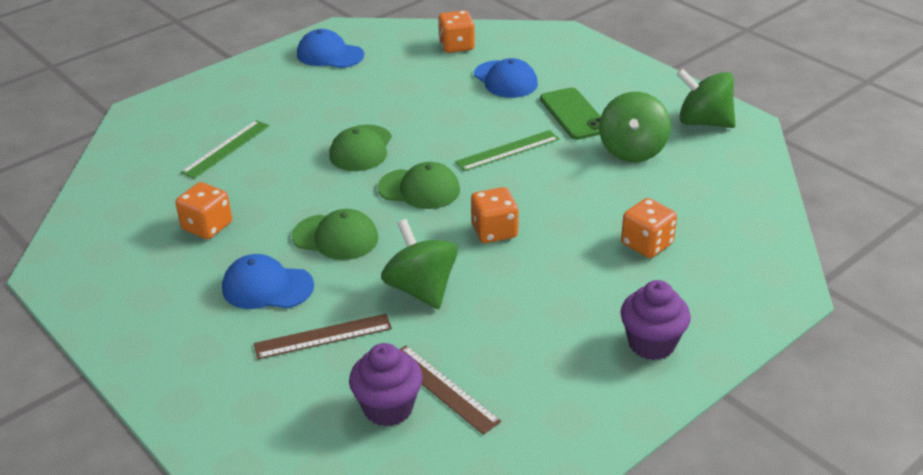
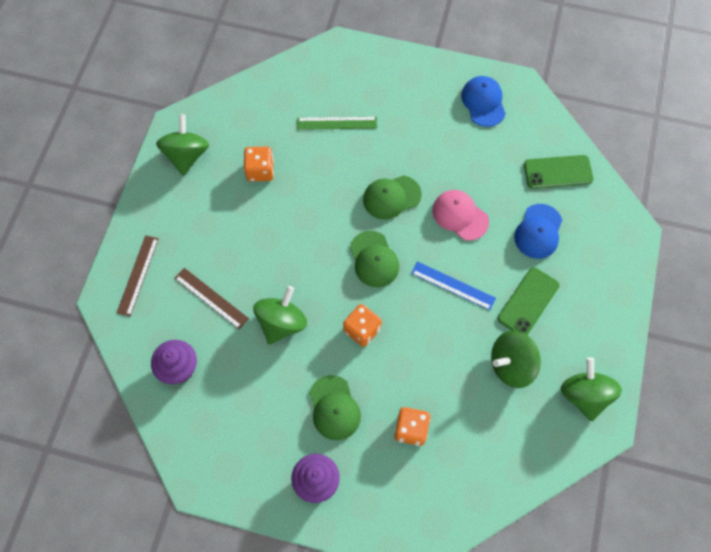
camera: 55 degrees right, 30 degrees up
blue cap [222,254,314,309] -> none
green cap [292,209,378,260] -> green cap moved to [309,375,361,440]
brown ruler [400,345,501,435] -> brown ruler moved to [117,235,159,317]
orange dice [438,10,475,53] -> green phone [524,155,593,189]
green ruler [455,130,559,171] -> blue ruler [411,261,496,310]
none -> green spinning top [156,114,209,176]
none -> pink cap [433,190,489,241]

